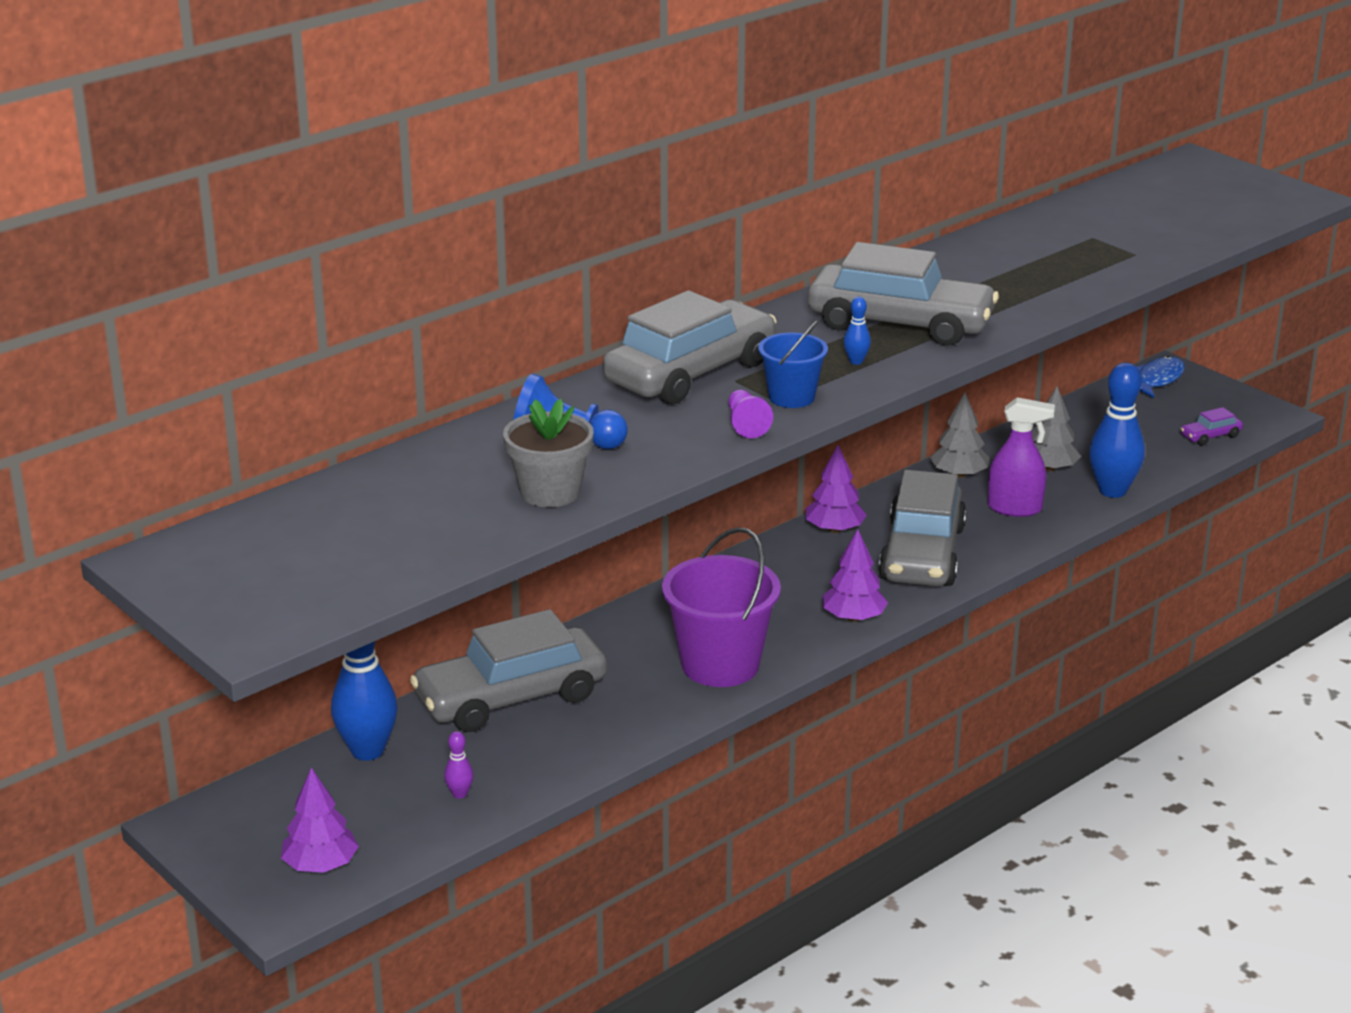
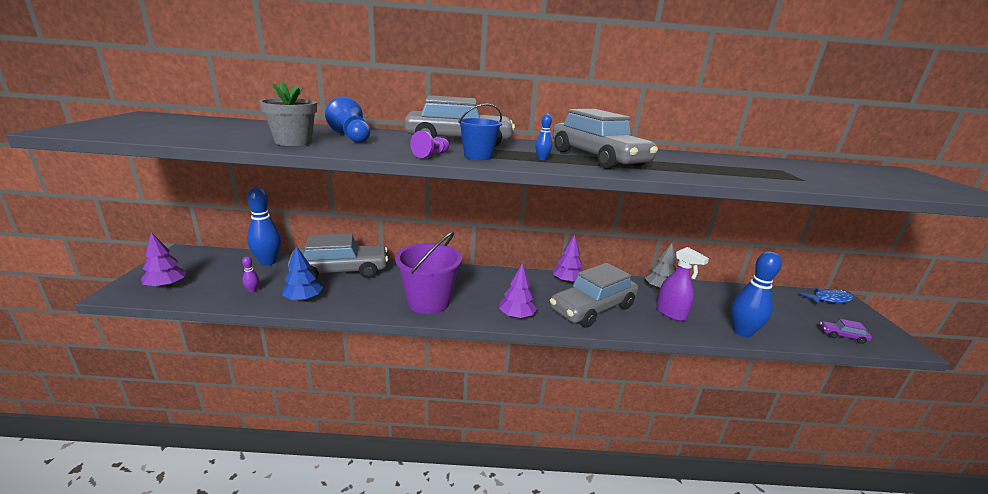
camera: 40 degrees right, 5 degrees down
grey car [410,609,607,732] -> grey car turned 150 degrees clockwise [288,233,388,280]
grey tree [1032,386,1081,472] -> none
none -> blue tree [282,246,323,301]

